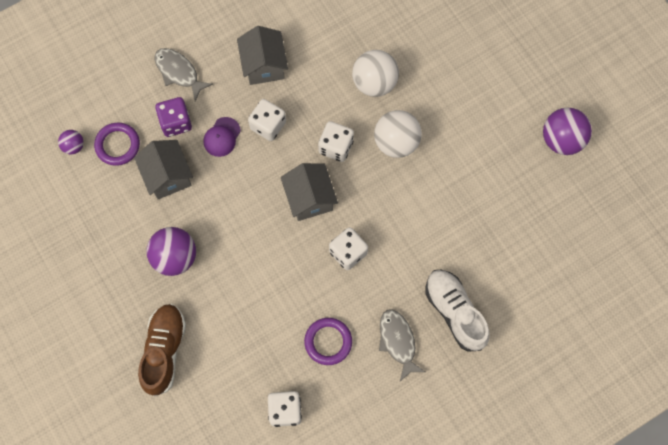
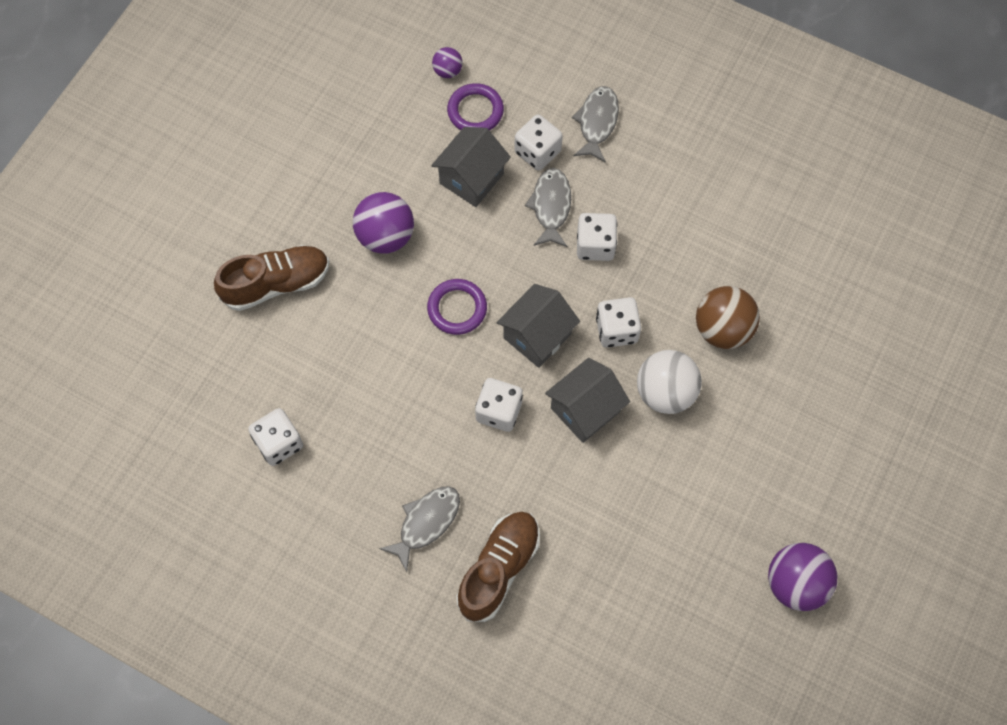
camera: 60 degrees right, 5 degrees down
purple dice [155,97,192,137] -> white dice [514,114,563,171]
purple cap [203,117,241,157] -> grey fish [525,168,571,247]
grey house [237,26,288,85] -> grey house moved to [545,358,630,443]
purple ring [304,318,352,365] -> purple ring moved to [427,279,487,335]
white ball [352,50,399,97] -> brown ball [696,286,760,349]
white shoe [425,270,489,352] -> brown shoe [456,512,540,622]

